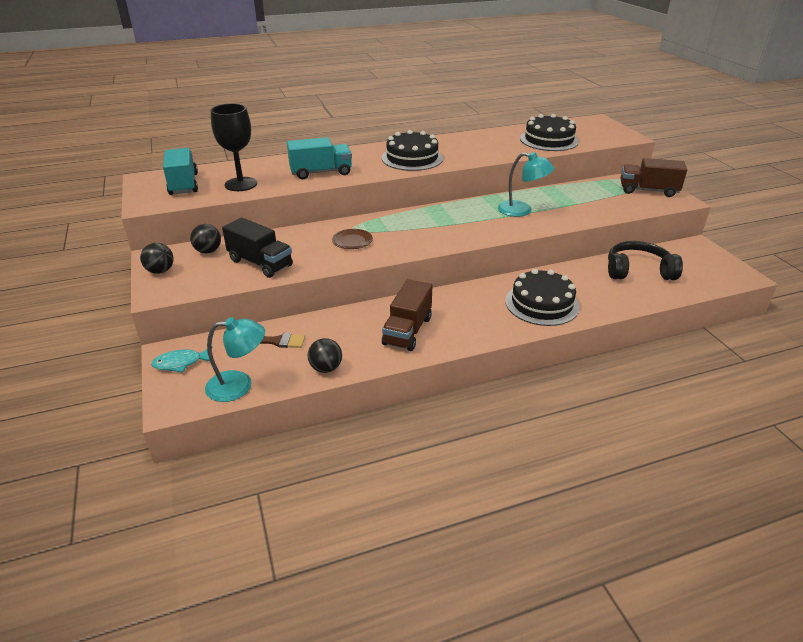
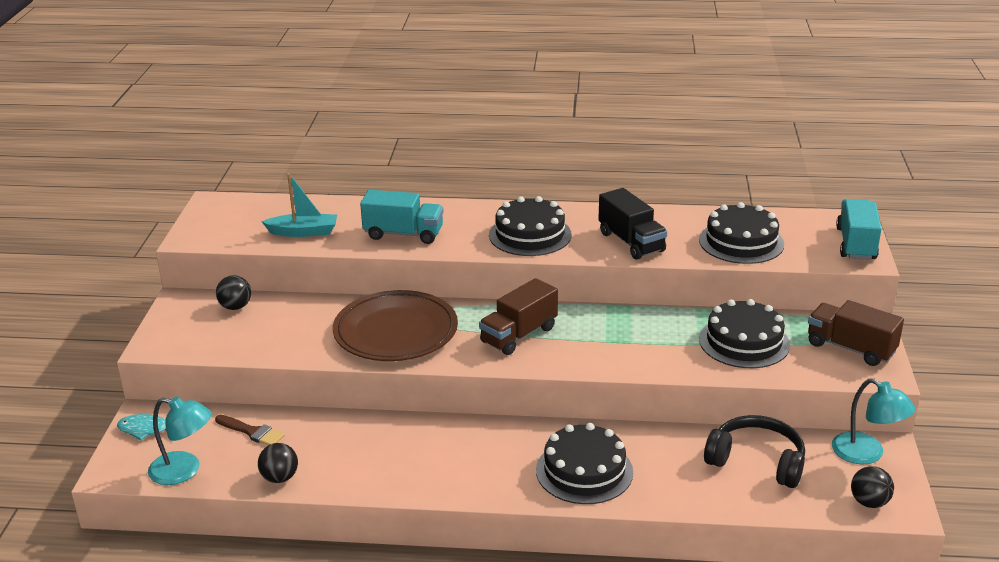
camera: 25 degrees right, 5 degrees down
black ball [140,243,174,274] -> black ball moved to [851,466,894,508]
turquoise truck [163,148,198,195] -> turquoise truck moved to [836,199,881,260]
black goblet [211,104,257,191] -> turquoise boat [262,173,337,237]
black truck [222,217,293,278] -> black truck moved to [598,188,667,260]
brown plate [332,229,373,249] -> brown plate [333,290,458,361], size x2.44
brown truck [382,279,433,351] -> brown truck moved to [479,278,558,355]
turquoise lamp [498,152,554,217] -> turquoise lamp moved to [832,378,916,464]
none -> black cake [699,299,790,368]

